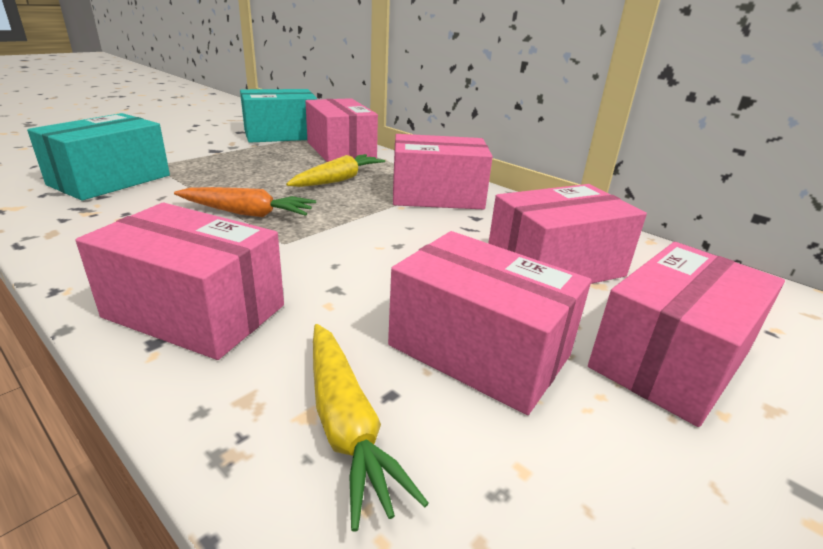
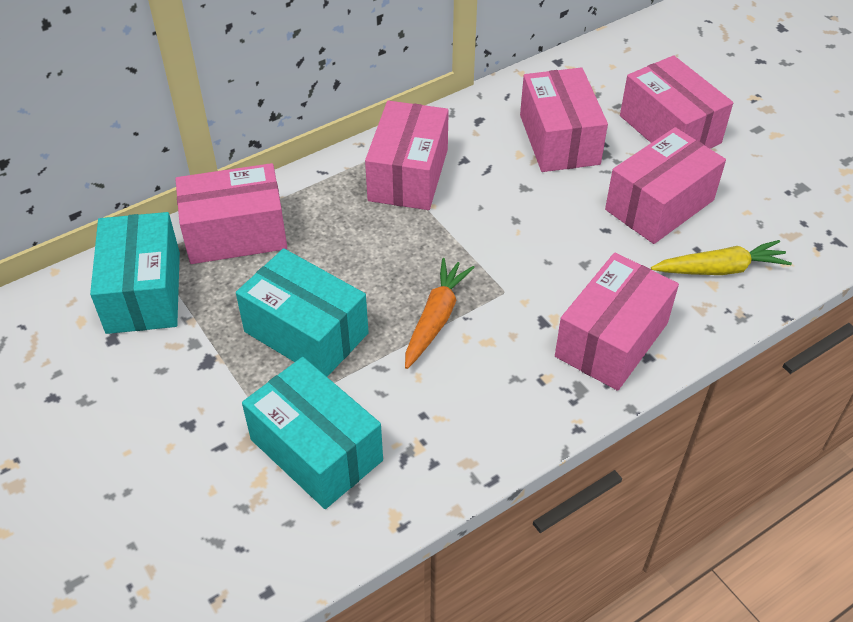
camera: 75 degrees left, 20 degrees up
yellow carrot [286,154,385,187] -> none
none -> turquoise box [236,248,369,377]

